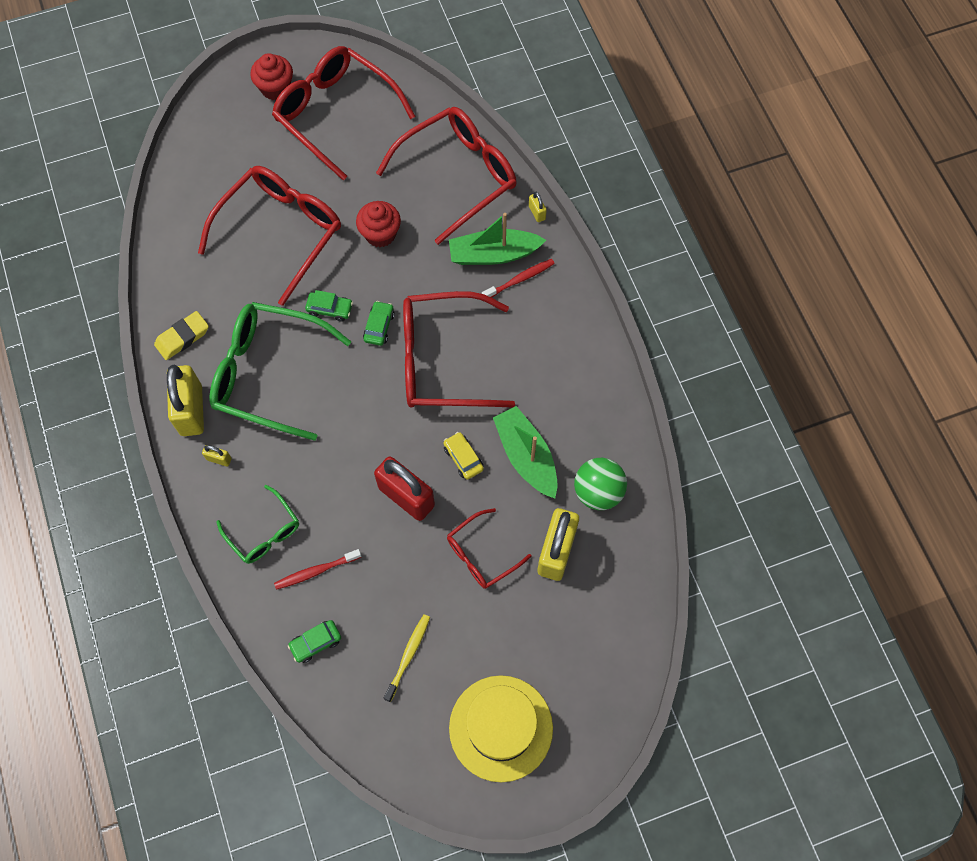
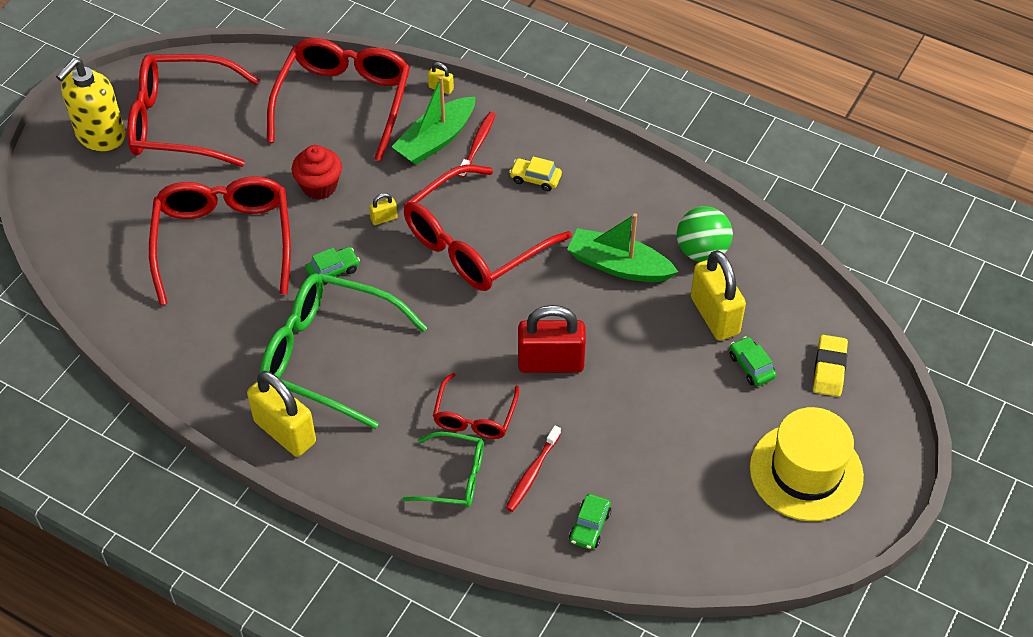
camera: 40 degrees left, 15 degrees down
yellow eraser [154,311,209,360] -> yellow eraser moved to [813,335,848,397]
yellow padlock [202,445,232,467] -> yellow padlock moved to [369,193,398,225]
green glasses [210,302,351,441] -> green glasses turned 45 degrees clockwise [260,273,428,429]
red cupcake [251,53,293,100] -> yellow soap dispenser [56,58,125,151]
green car [363,301,395,346] -> green car moved to [730,336,776,386]
yellow toothbrush [384,614,430,702] -> none
yellow car [444,432,484,480] -> yellow car moved to [509,156,562,191]
red glasses [447,508,531,589] -> red glasses moved to [433,373,519,439]

